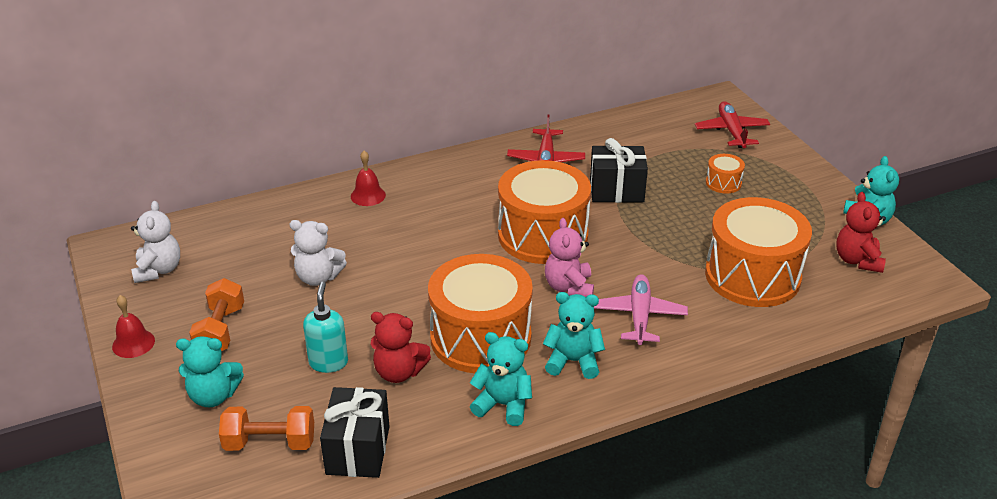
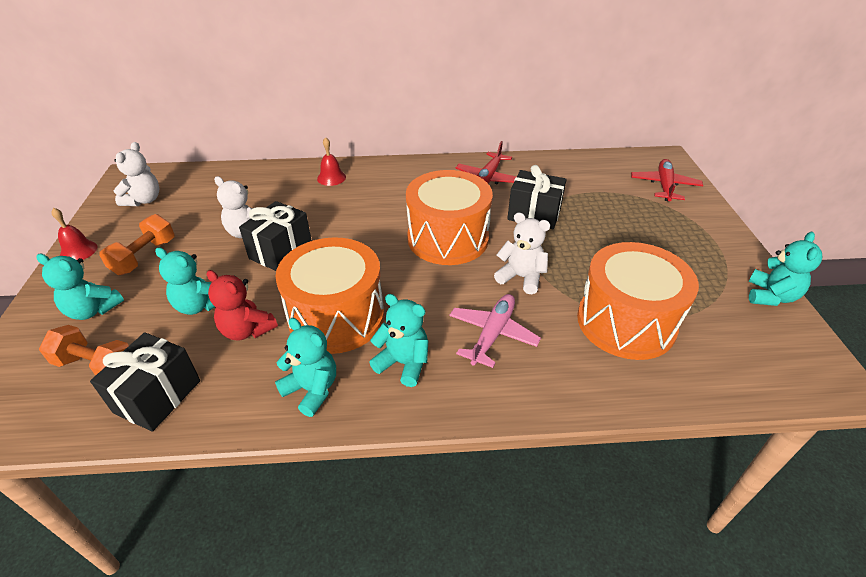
camera: 20 degrees right, 5 degrees up
turquoise soap dispenser [303,282,348,373] -> turquoise teddy bear [155,247,215,315]
pink teddy bear [545,218,594,297] -> none
orange drum [706,154,745,194] -> none
red teddy bear [836,192,886,273] -> none
none -> black gift [239,201,312,271]
none -> white teddy bear [494,212,550,294]

